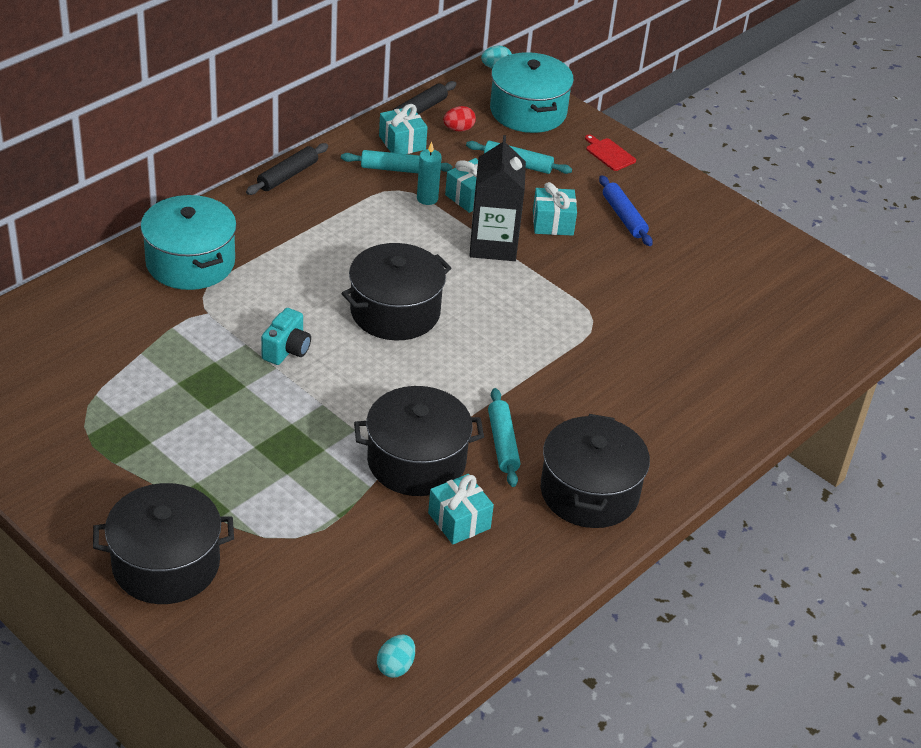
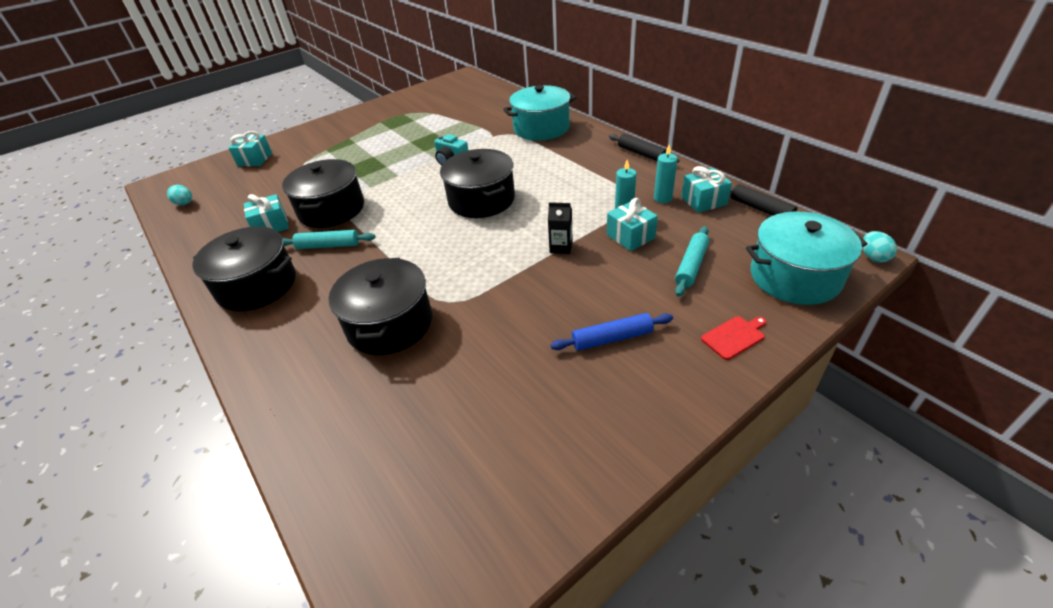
camera: 105 degrees right, 0 degrees up
black pot [93,483,234,604] -> black pot moved to [329,258,432,355]
turquoise rolling pin [341,150,452,173] -> turquoise candle [654,144,678,203]
red egg [443,106,476,132] -> none
black carton [469,135,526,261] -> black carton [548,202,573,254], size x0.50
turquoise gift [533,182,577,236] -> turquoise gift moved to [229,131,272,166]

